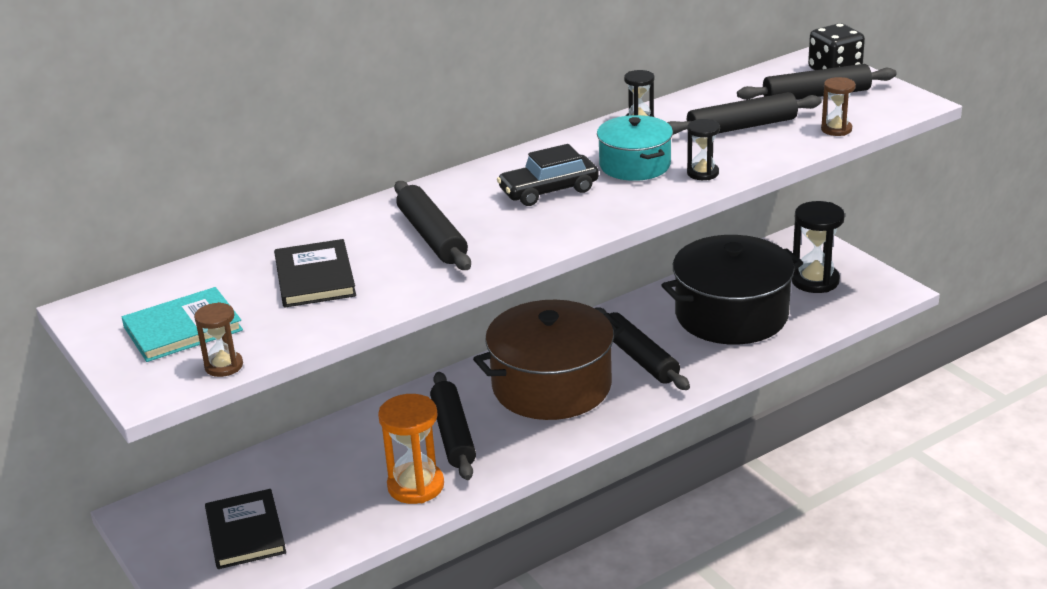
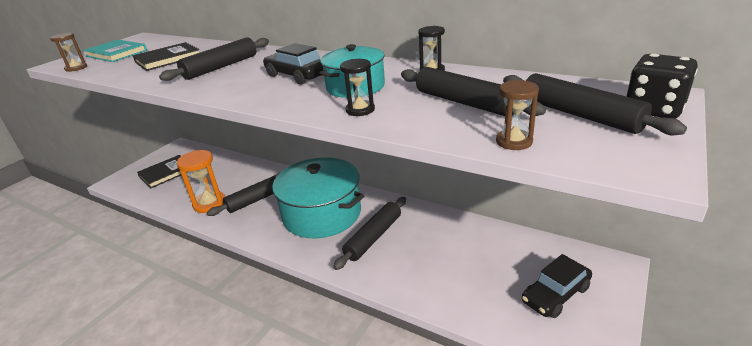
camera: 65 degrees right, 0 degrees up
brown pot [473,300,625,420] -> turquoise pot [272,158,365,238]
black pot [661,235,803,344] -> none
black hourglass [791,201,845,293] -> black car [522,254,592,318]

